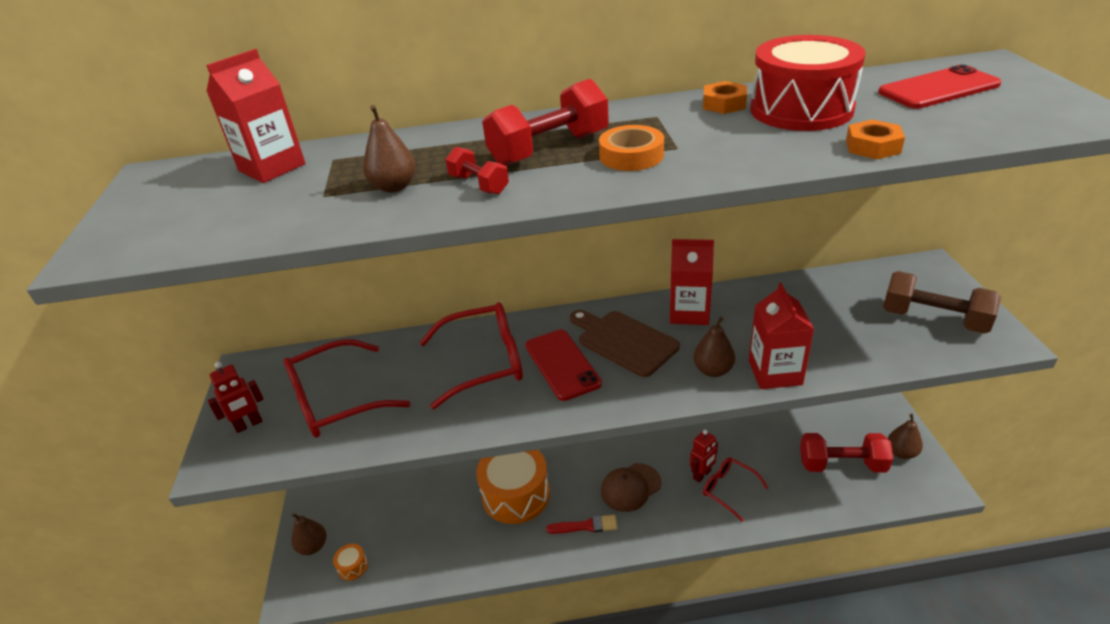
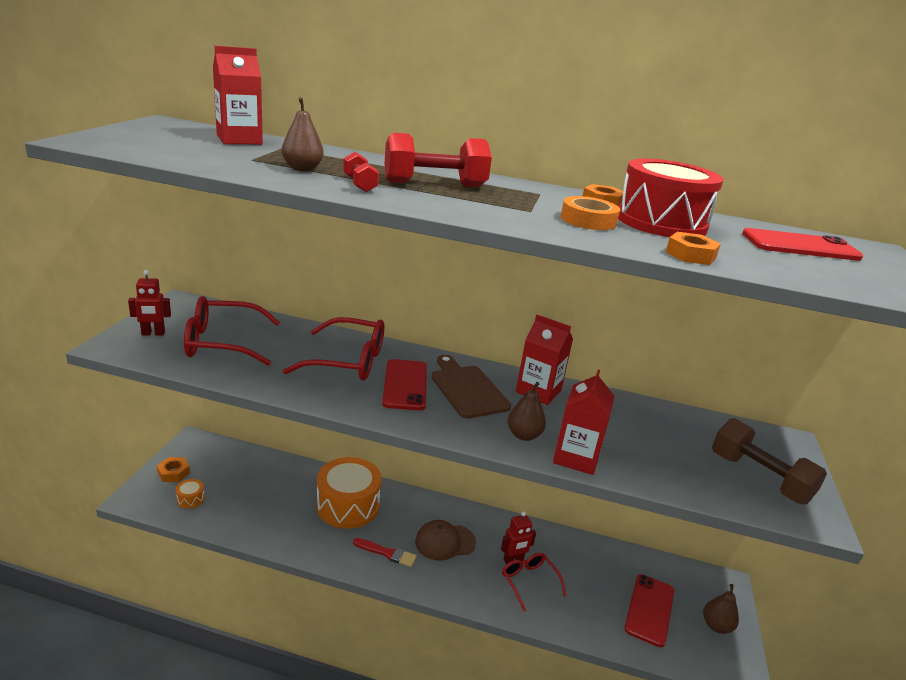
camera: 15 degrees right, 10 degrees down
brown pear [291,513,326,555] -> orange nut [157,457,190,482]
orange tape [599,125,664,171] -> orange tape moved to [561,196,620,230]
red dumbbell [800,433,893,472] -> red phone [625,574,674,647]

